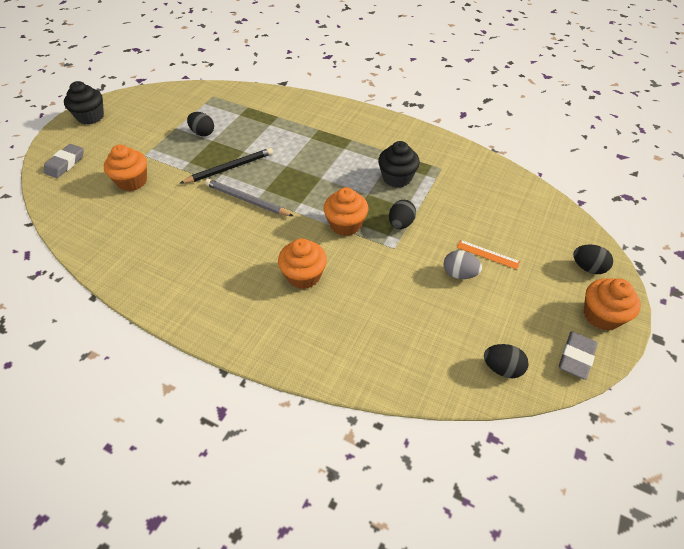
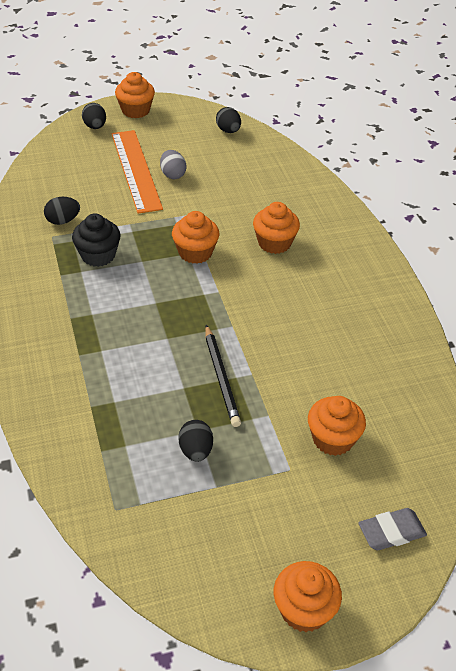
camera: 135 degrees left, 5 degrees down
black cupcake [64,81,104,125] -> orange cupcake [273,561,342,632]
black pencil [179,148,273,184] -> black pencil turned 120 degrees counterclockwise [205,325,241,427]
grey pencil [205,179,293,216] -> none
black egg [389,200,416,229] -> black egg moved to [44,197,80,225]
orange ruler [457,240,520,270] -> orange ruler [112,130,163,214], size x2.35
grey eraser [559,331,598,380] -> none

